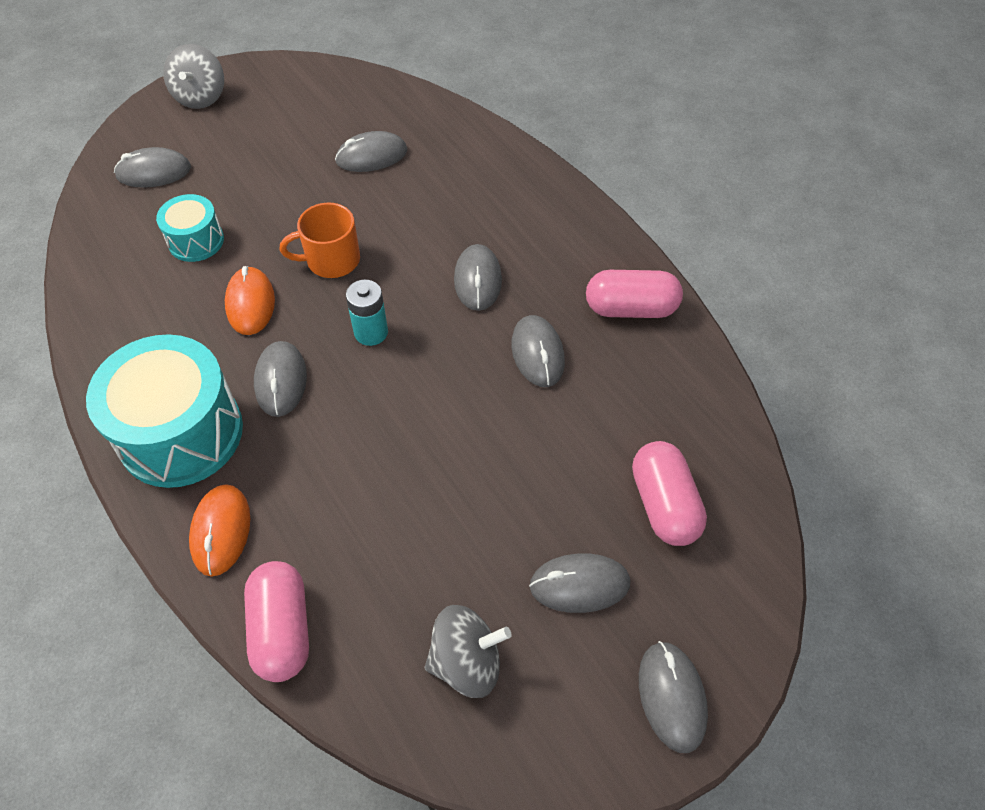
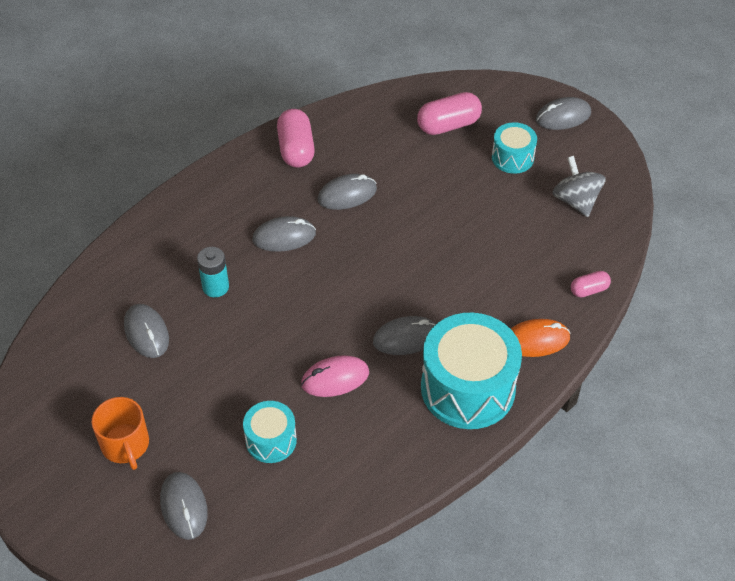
camera: 100 degrees left, 5 degrees down
grey spinning top [163,44,224,109] -> none
orange mouse [225,266,275,335] -> pink mouse [301,355,369,397]
pink capsule [244,561,309,682] -> pink capsule [571,271,611,297], size x0.56
orange mug [280,202,360,278] -> orange mug moved to [92,397,149,470]
turquoise battery [346,280,388,346] -> turquoise battery moved to [197,247,229,297]
grey mouse [529,553,630,613] -> turquoise drum [492,122,537,174]

